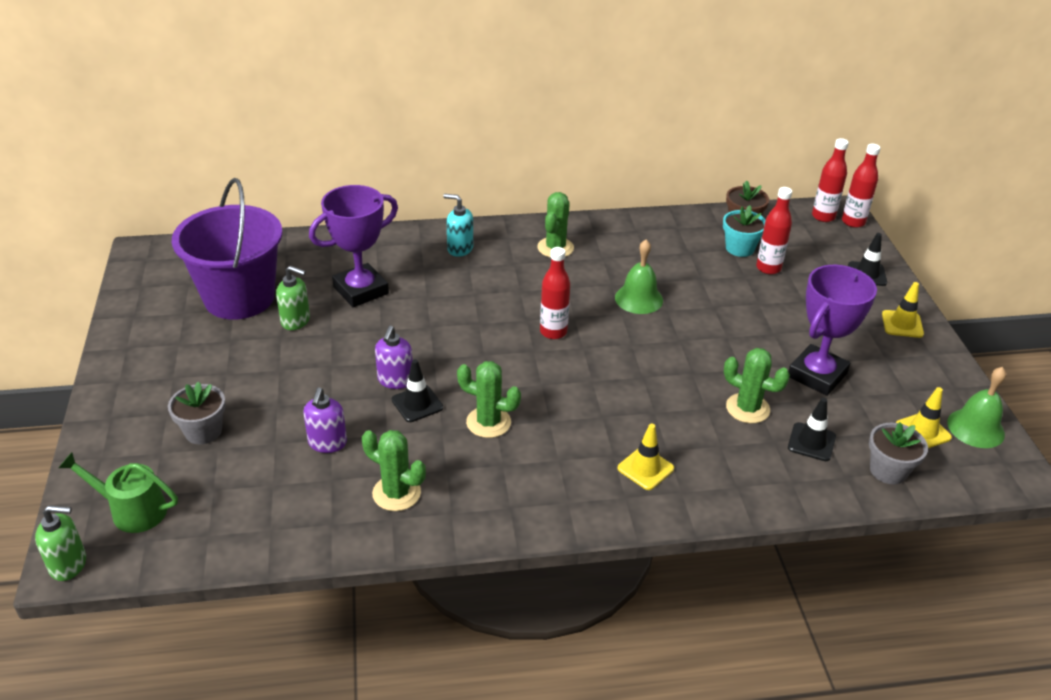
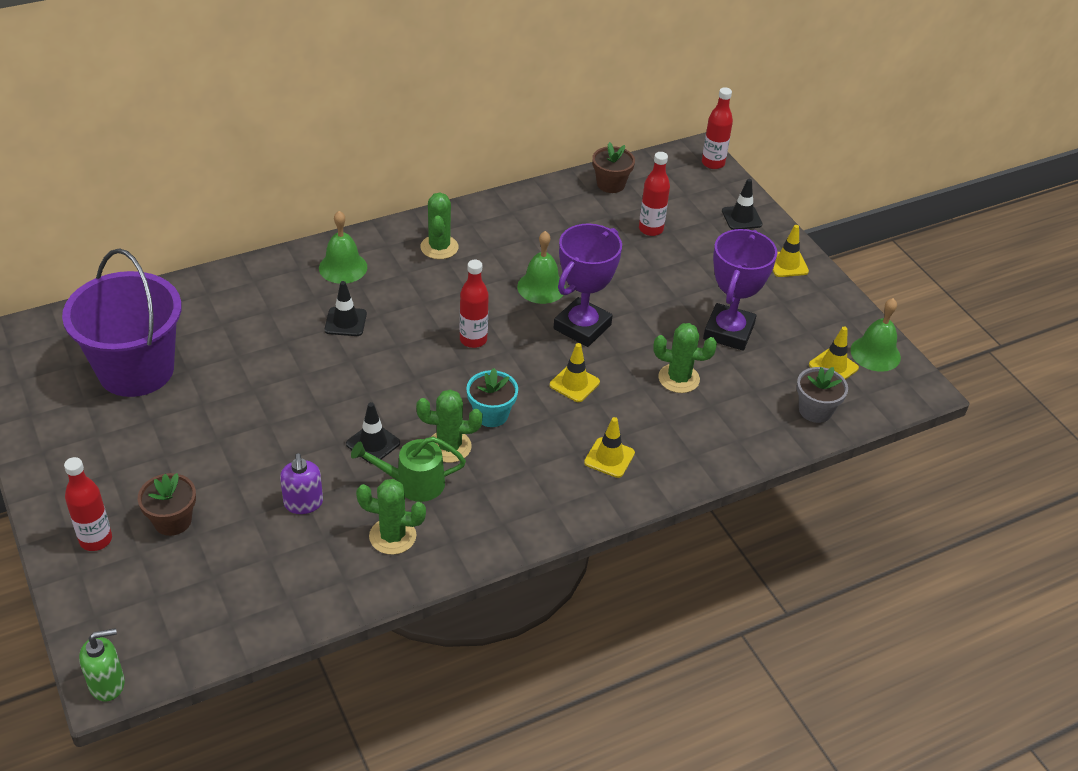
camera: 20 degrees left, 5 degrees up
green watering can [59,452,178,533] -> green watering can moved to [351,437,466,502]
grey flower pot [168,381,226,444] -> brown flower pot [138,473,196,536]
green soap dispenser [276,266,310,330] -> none
purple trophy [309,185,398,307] -> purple trophy moved to [554,223,622,347]
purple soap dispenser [375,325,412,389] -> none
turquoise soap dispenser [443,194,473,257] -> green bell [319,211,367,284]
turquoise flower pot [723,205,766,257] -> turquoise flower pot moved to [466,368,518,427]
black traffic cone [788,398,836,461] -> black traffic cone moved to [324,281,367,336]
red bottle [812,138,849,222] -> red bottle moved to [64,457,112,551]
none -> yellow traffic cone [550,343,600,402]

